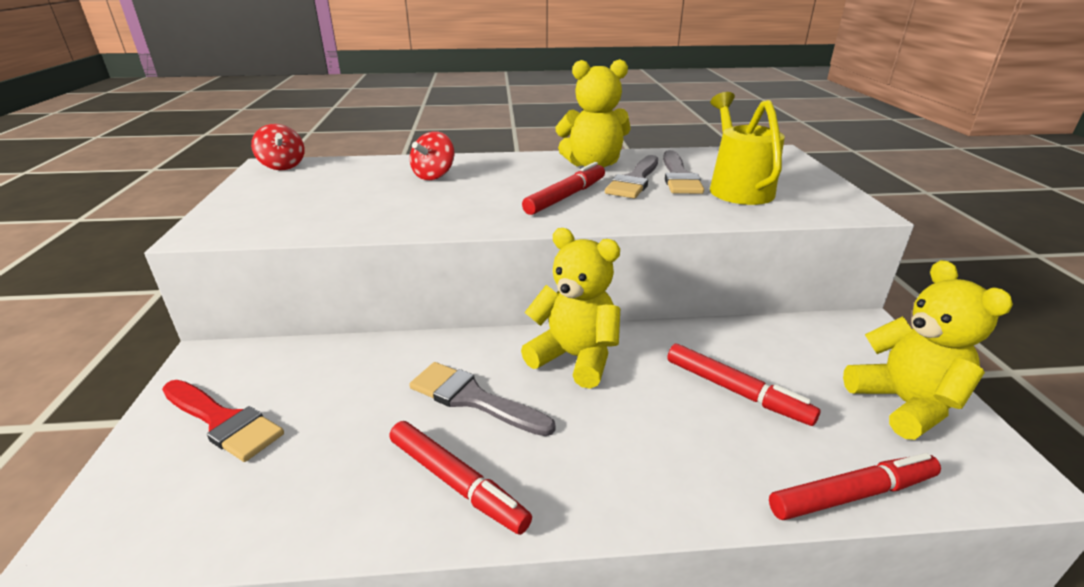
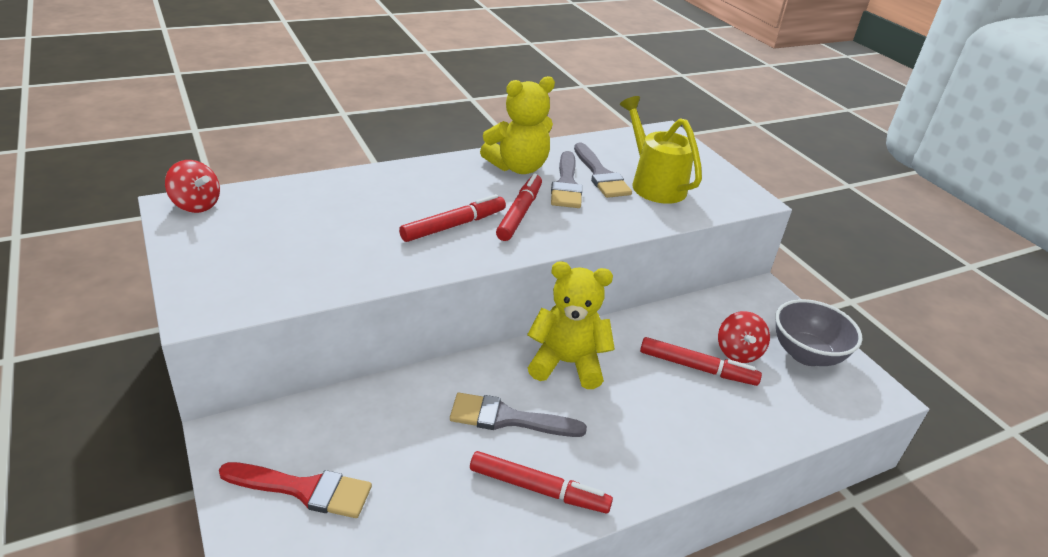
camera: 25 degrees left, 5 degrees up
red spinning top [410,131,454,180] -> red spinning top moved to [718,311,770,363]
red marker [769,453,941,520] -> red marker moved to [399,194,506,242]
yellow teddy bear [843,260,1013,440] -> grey bowl [775,299,863,366]

